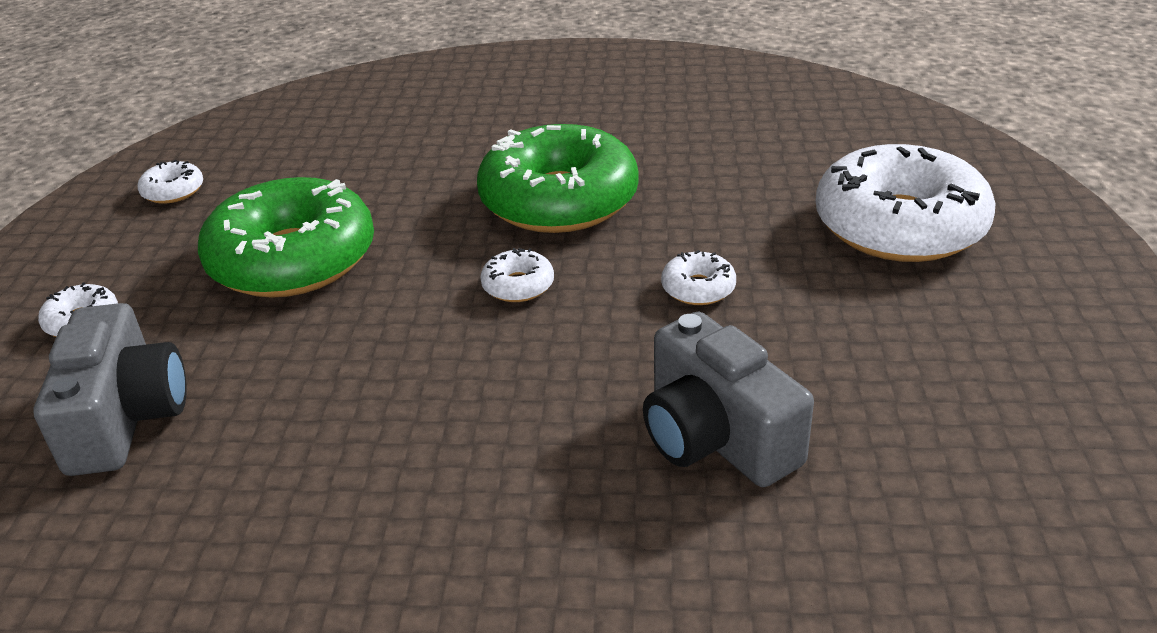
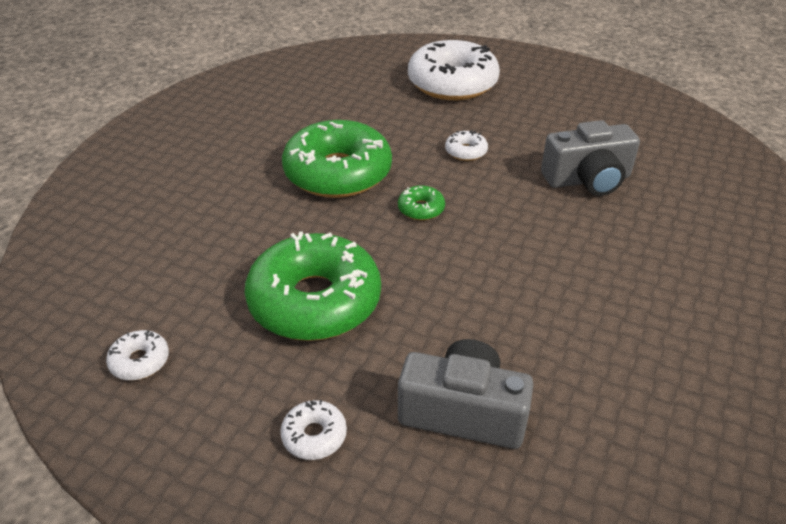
camera: 70 degrees left, 5 degrees up
white donut [480,248,554,302] -> green donut [398,185,445,221]

